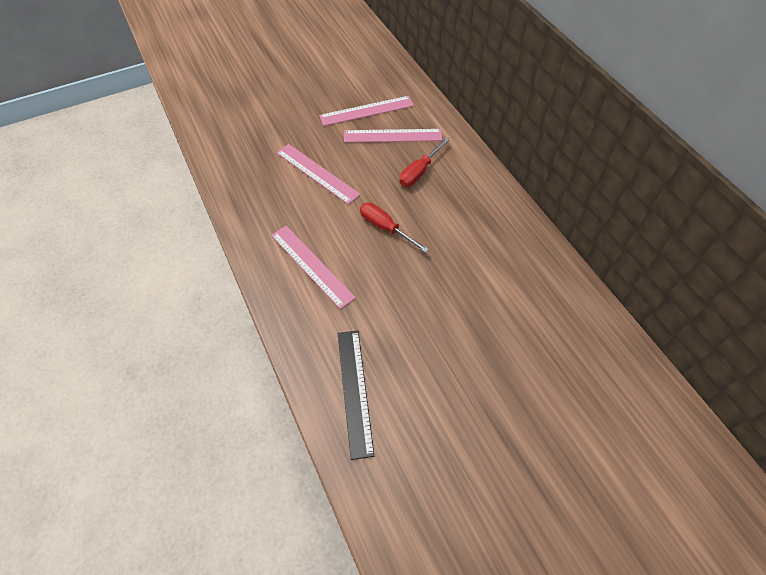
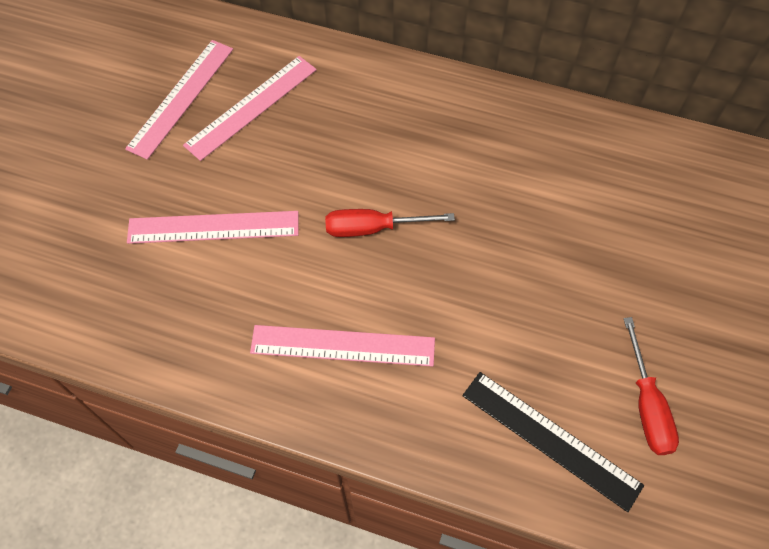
camera: 45 degrees left, 5 degrees up
red screwdriver [399,138,450,187] -> red screwdriver moved to [623,317,679,455]

